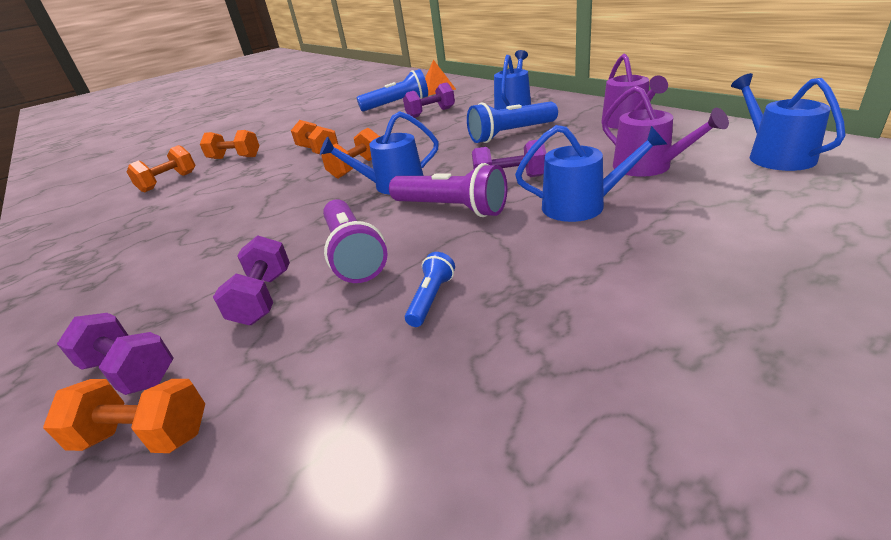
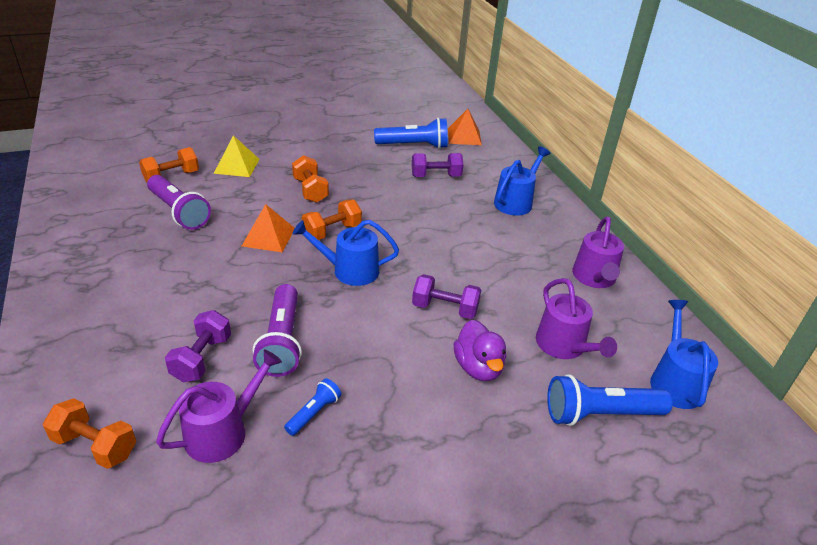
camera: 10 degrees right, 5 degrees up
purple dumbbell [57,313,174,395] -> none
orange dumbbell [200,130,260,159] -> yellow pyramid [214,135,260,177]
purple flashlight [389,163,507,217] -> purple flashlight moved to [147,175,211,230]
blue flashlight [467,101,558,143] -> blue flashlight moved to [547,374,673,426]
blue watering can [515,125,667,222] -> purple duck [454,319,506,381]
none -> purple watering can [156,349,282,463]
none -> orange pyramid [242,204,295,252]

